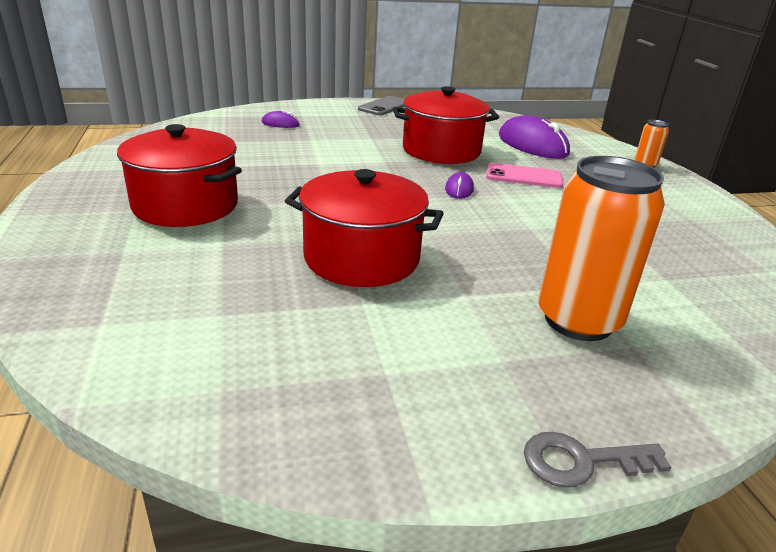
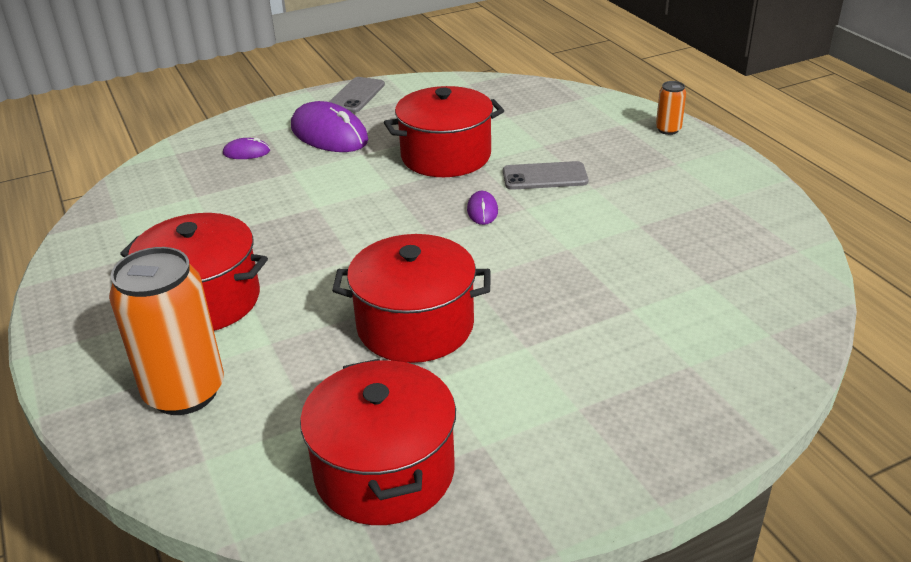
camera: 10 degrees left, 5 degrees up
pink phone [486,163,563,188] -> grey phone [503,161,588,190]
purple mouse [499,115,570,159] -> purple mouse moved to [291,101,369,152]
grey key [524,432,671,488] -> none
orange can [538,156,665,341] -> orange can moved to [109,247,224,415]
none -> red pot [300,359,456,525]

